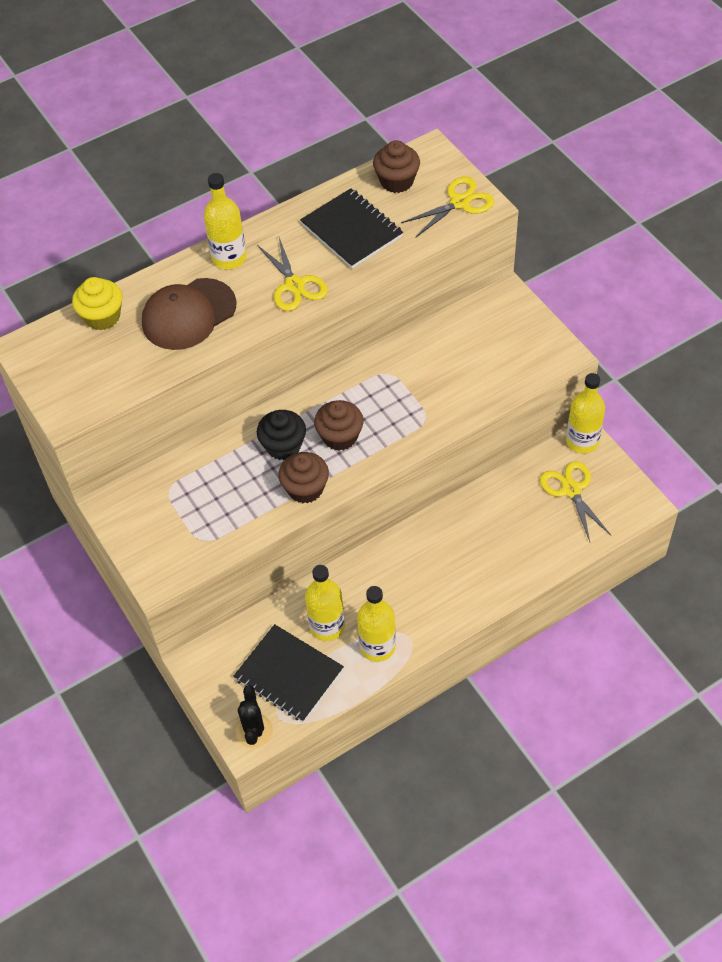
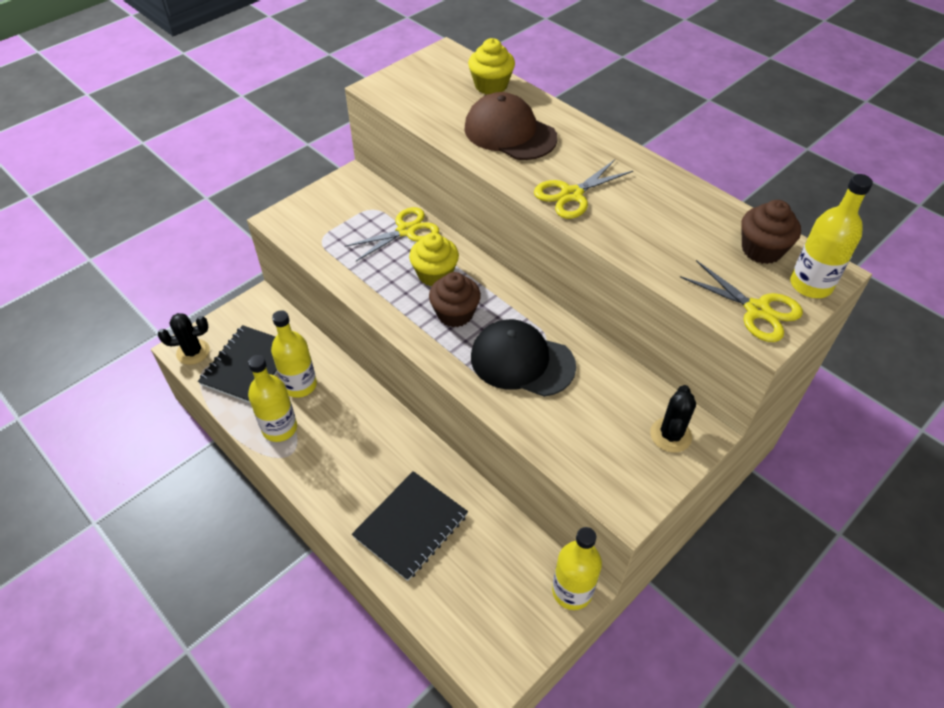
camera: 75 degrees right, 5 degrees down
yellow bottle [204,173,247,269] -> yellow bottle moved to [790,174,873,298]
black cupcake [257,410,306,460] -> yellow cupcake [409,233,459,286]
brown cupcake [278,452,329,503] -> none
black notebook [300,188,403,268] -> black notebook moved to [352,471,468,581]
yellow scissors [540,461,612,542] -> yellow scissors moved to [345,207,439,261]
none -> black cap [471,319,576,397]
none -> black cactus [650,385,696,453]

